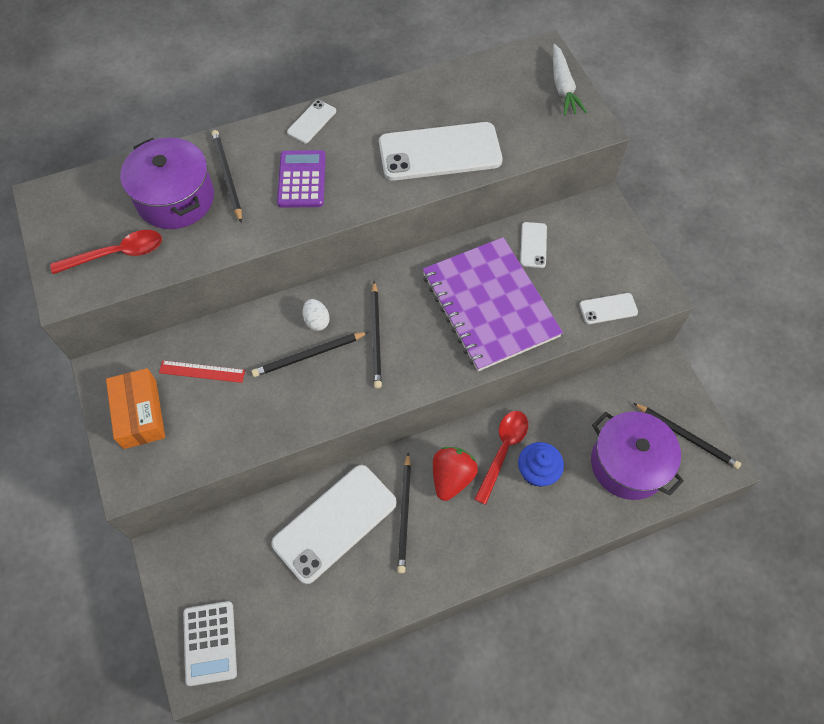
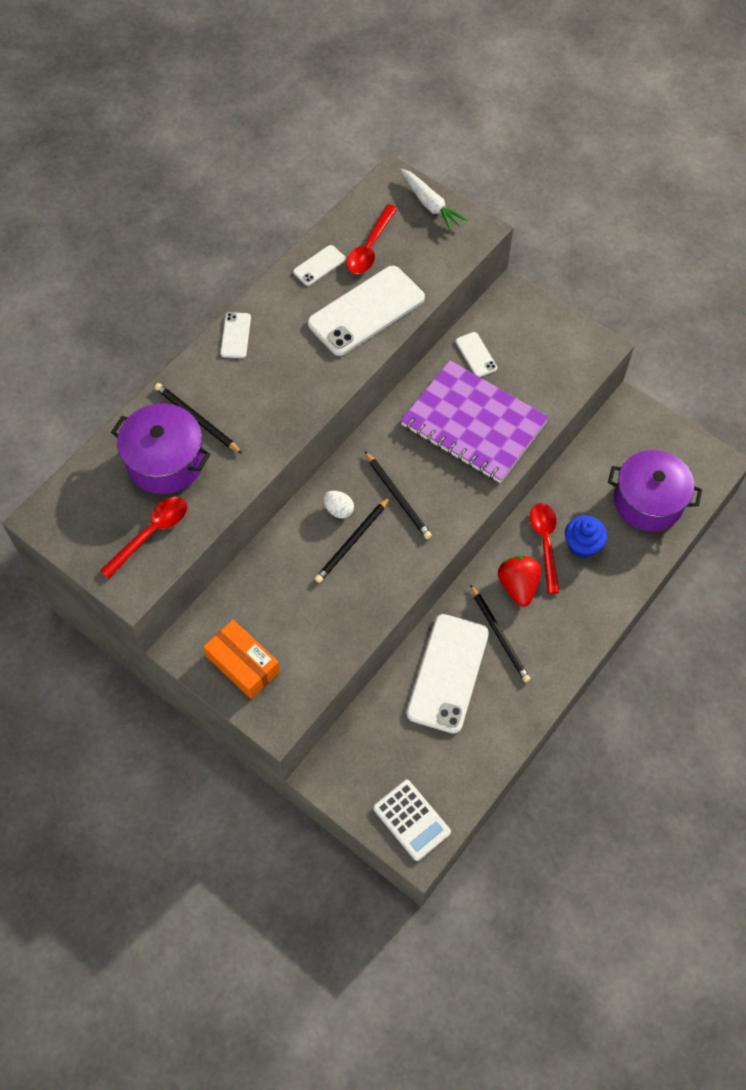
camera: 30 degrees left, 0 degrees up
red ruler [159,360,245,383] -> none
purple calculator [277,150,326,208] -> none
white phone [579,293,638,324] -> white phone moved to [293,245,346,286]
black pencil [633,403,741,469] -> none
none -> red spoon [346,204,397,274]

